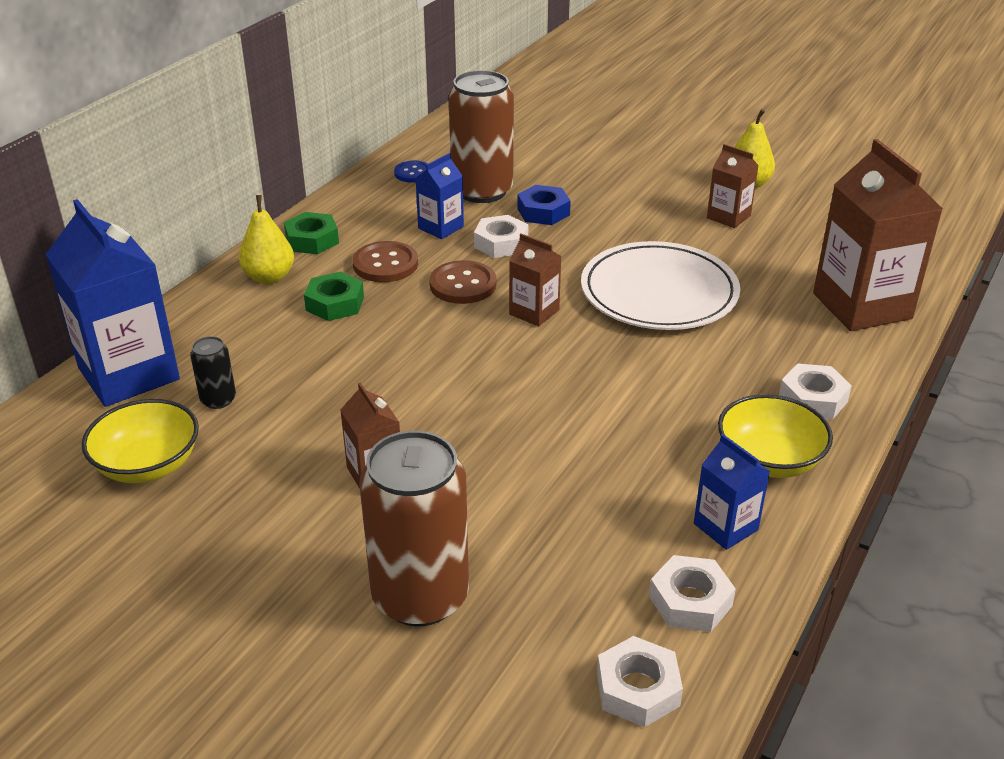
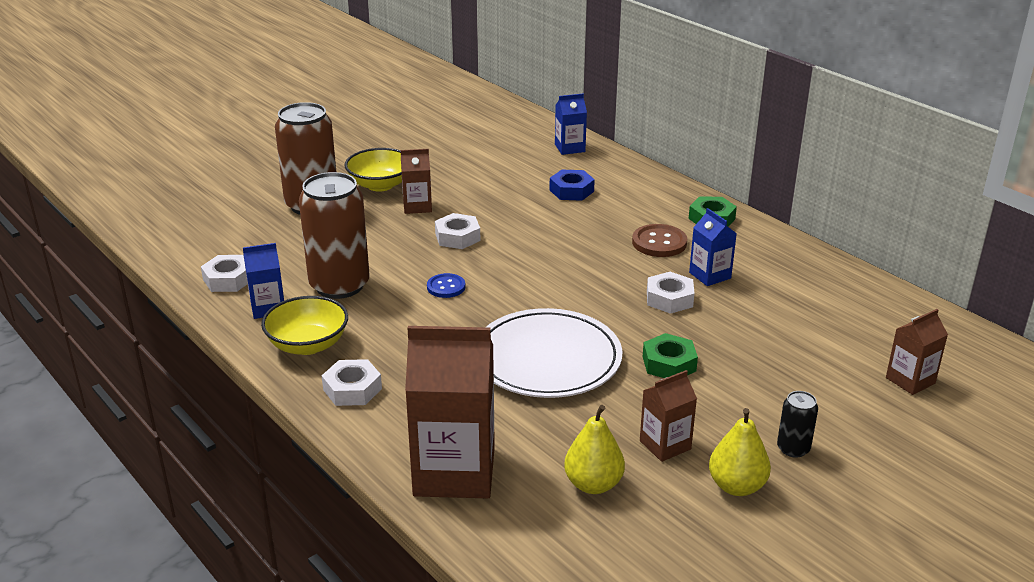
camera: 110 degrees right, 5 degrees down
blue carton [45,199,180,407] -> blue carton [555,93,587,155], size x0.51
yellow bowl [82,399,199,483] -> yellow bowl moved to [345,148,402,192]
black can [190,336,236,409] -> black can moved to [777,391,818,458]
yellow pear [239,195,294,284] -> yellow pear moved to [564,405,625,494]
green nut [304,272,364,321] -> green nut moved to [643,333,698,378]
blue button [394,161,428,183] -> blue button moved to [427,273,465,298]
brown button [429,260,496,304] -> none
brown can [449,70,514,203] -> brown can moved to [299,172,370,299]
brown carton [509,234,562,327] -> brown carton moved to [886,309,948,395]
blue nut [517,185,571,225] -> blue nut moved to [549,170,595,201]
white nut [597,636,683,727] -> white nut moved to [435,213,480,249]

